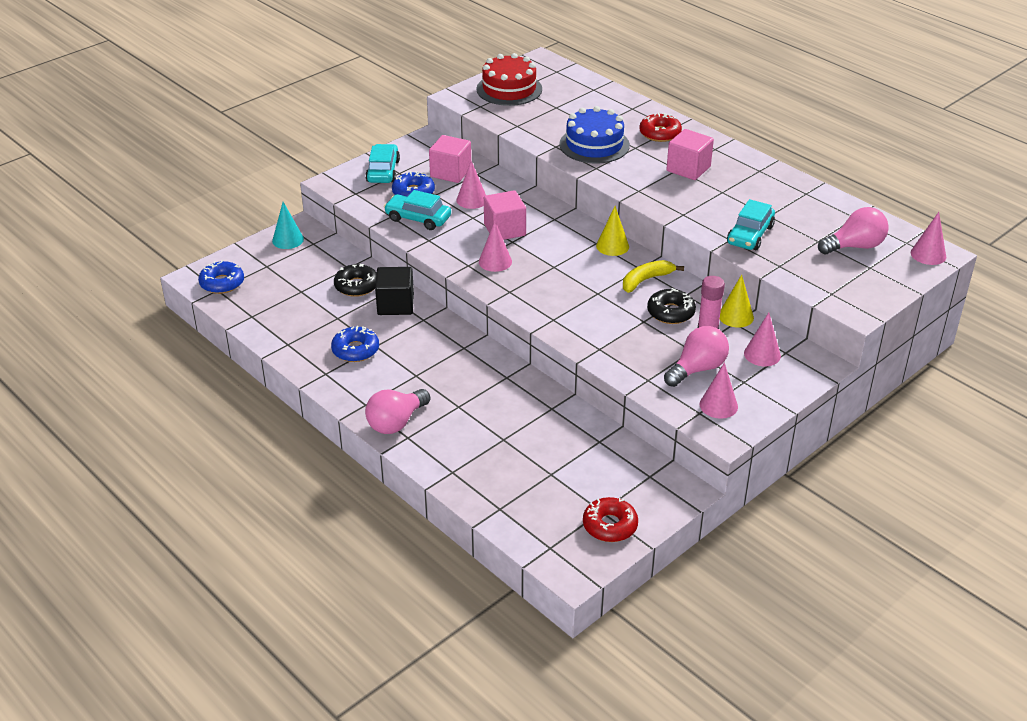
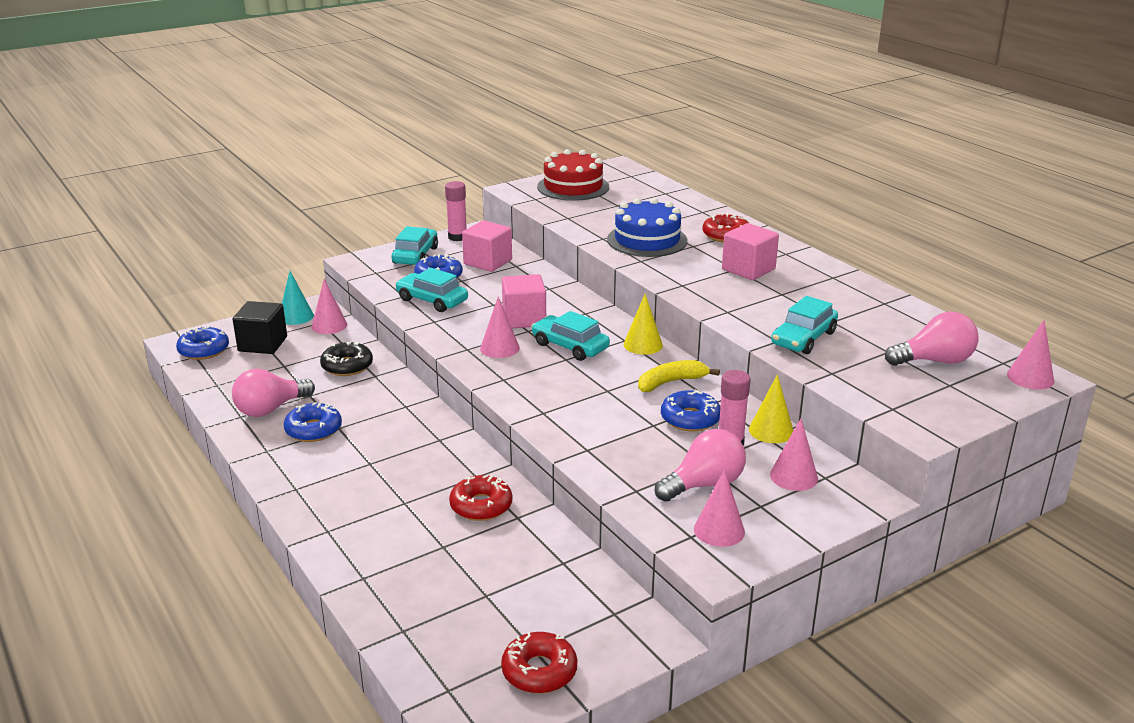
camera: 10 degrees right, 10 degrees down
pink light bulb [365,389,430,434] -> pink light bulb moved to [232,369,315,417]
black cube [375,267,414,315] -> black cube moved to [233,301,287,354]
pink cone [456,161,486,209] -> pink cone moved to [311,279,347,334]
black donut [647,288,696,324] -> blue donut [661,389,720,432]
none -> pink glue stick [445,181,467,241]
none -> red donut [449,475,512,521]
none -> turquoise car [531,311,610,361]

